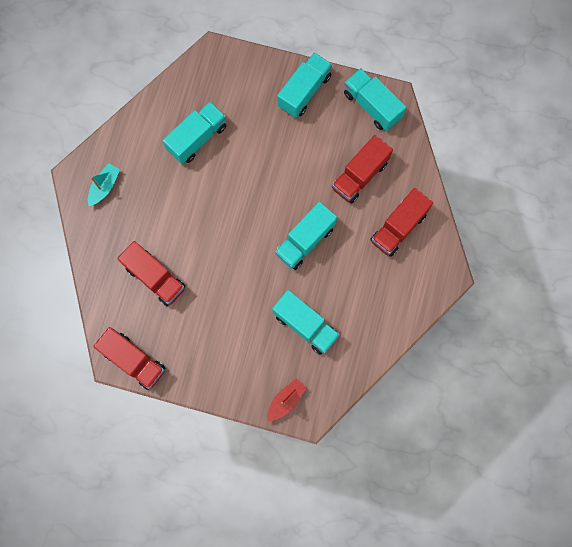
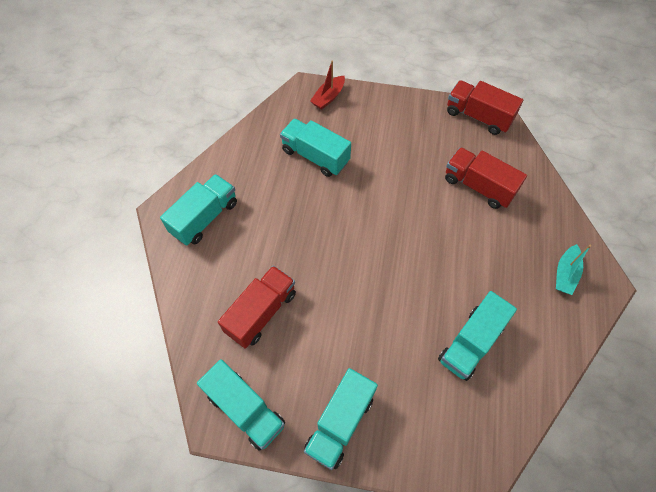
camera: 175 degrees right, 15 degrees down
turquoise truck [275,202,337,270] -> turquoise truck moved to [160,174,237,246]
red truck [370,188,433,257] -> none

